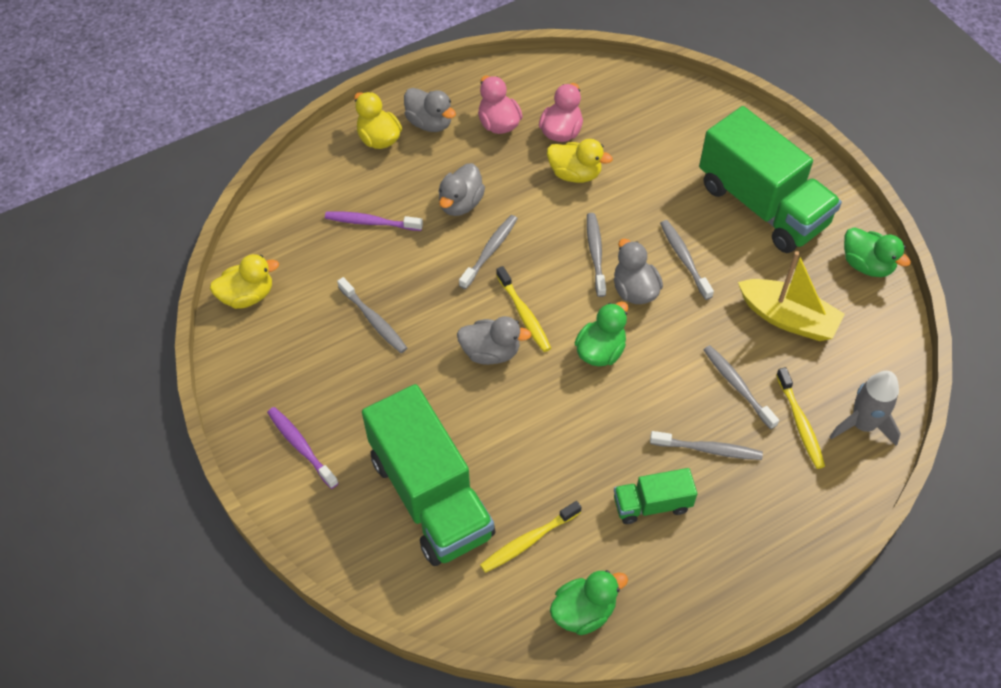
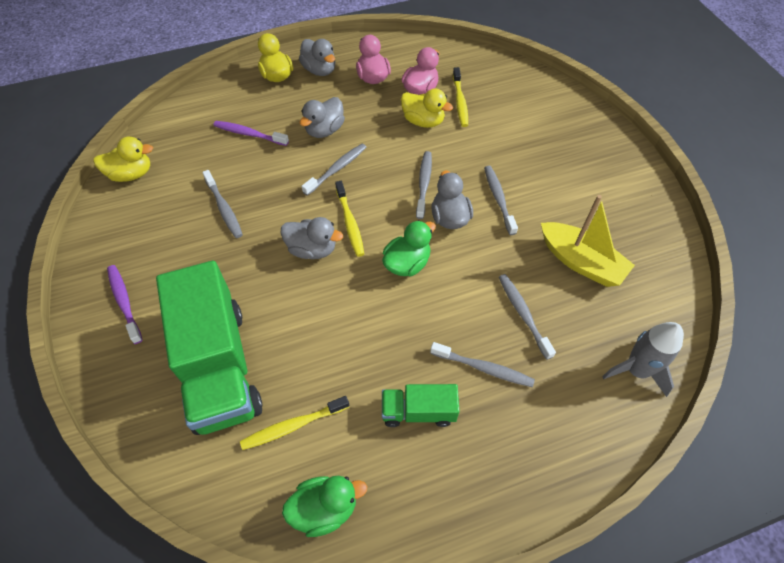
camera: 10 degrees right, 0 degrees up
green truck [699,106,842,253] -> none
yellow toothbrush [776,367,825,469] -> yellow toothbrush moved to [453,67,468,127]
green duck [844,227,911,277] -> none

